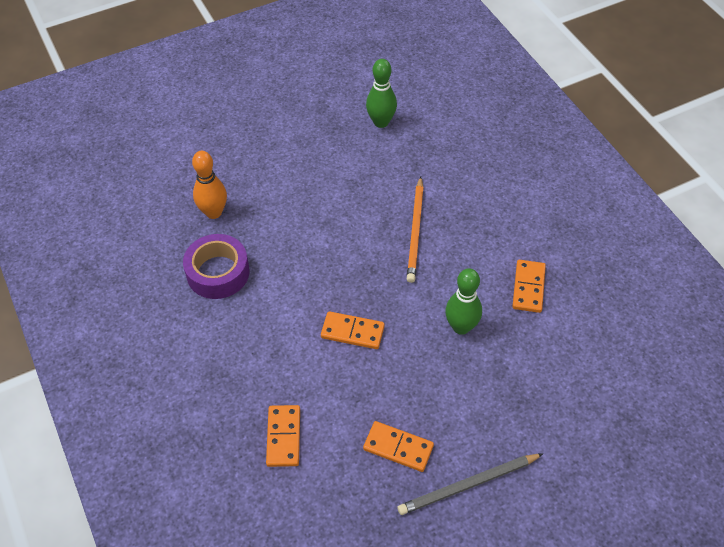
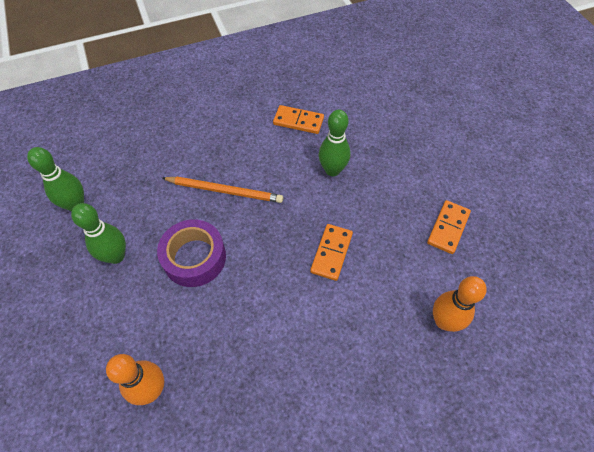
camera: 85 degrees left, 5 degrees up
purple tape [183,234,250,299] -> purple tape moved to [157,220,226,287]
orange domino [266,405,300,467] -> orange bowling pin [433,276,487,332]
grey pencil [398,453,544,515] -> none
none -> green bowling pin [71,203,126,264]

